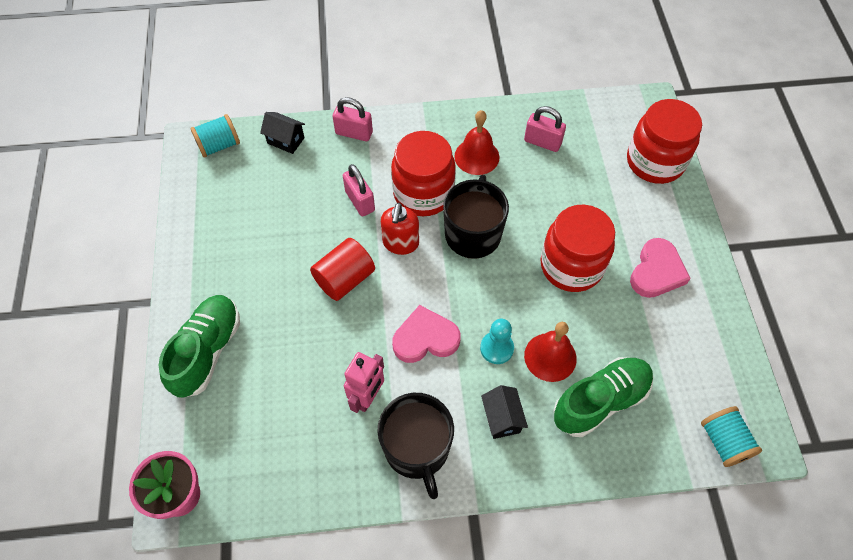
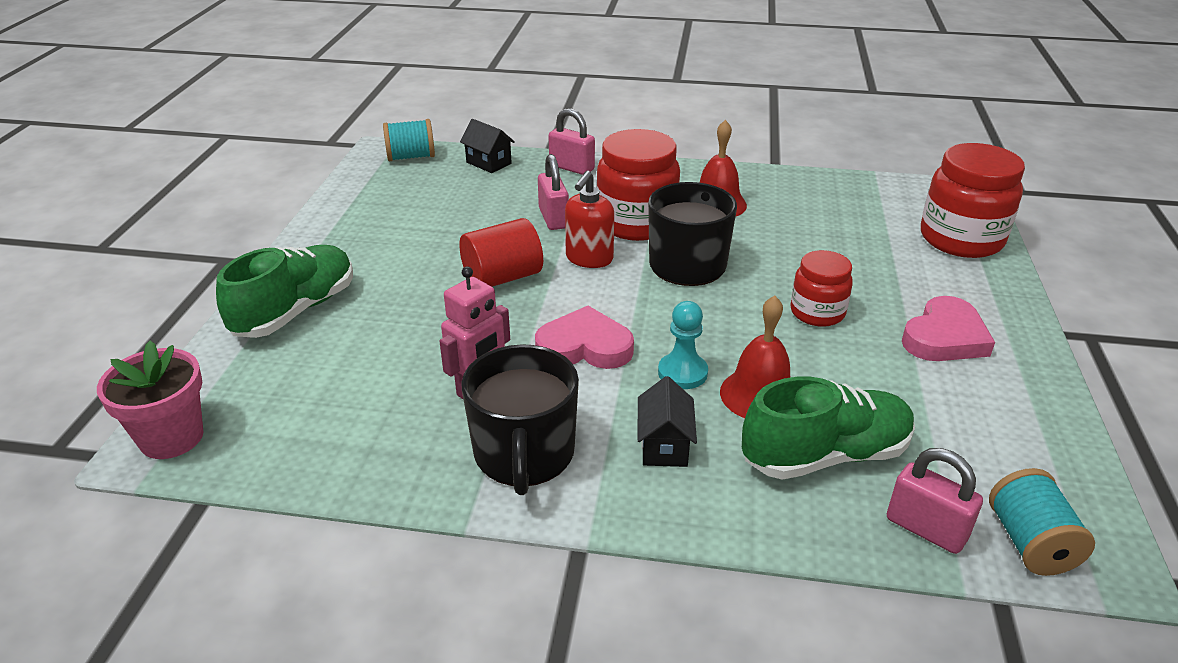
camera: 15 degrees right, 25 degrees down
pink padlock [524,106,566,152] -> pink padlock moved to [887,448,983,554]
red jar [540,205,615,292] -> red jar [790,250,853,327], size x0.59

